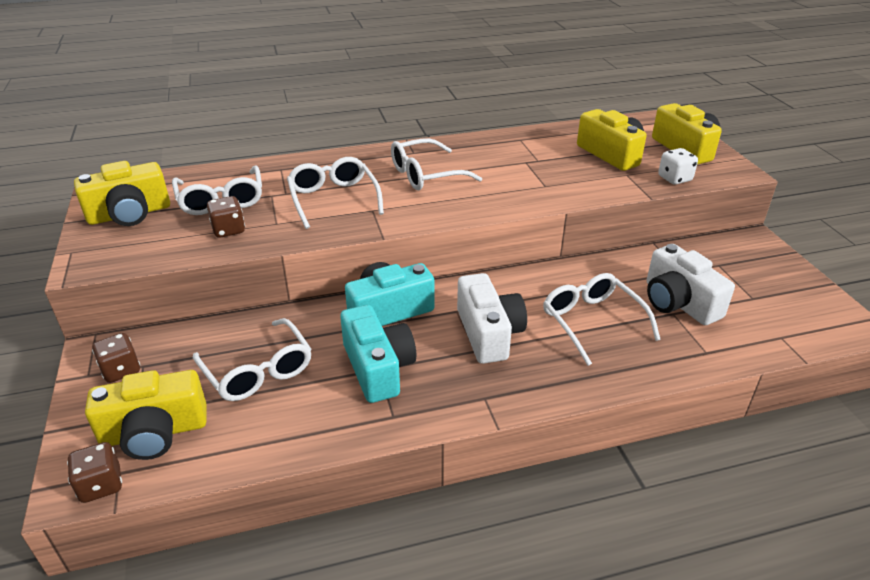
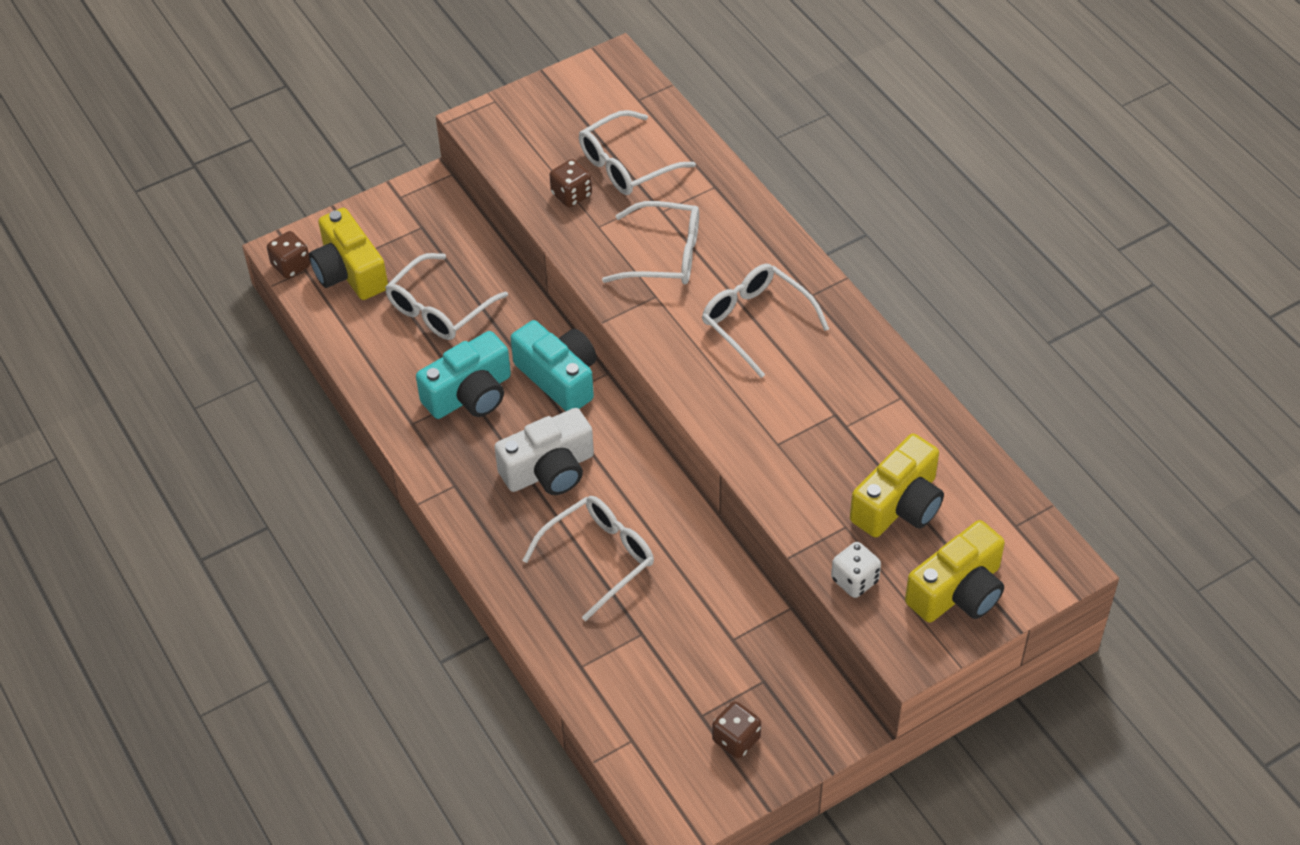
camera: 75 degrees right, 15 degrees up
yellow camera [74,161,170,226] -> none
brown dice [92,333,140,383] -> brown dice moved to [712,701,761,758]
white glasses [287,157,384,229] -> white glasses turned 45 degrees clockwise [602,201,699,285]
white camera [647,244,735,325] -> none

